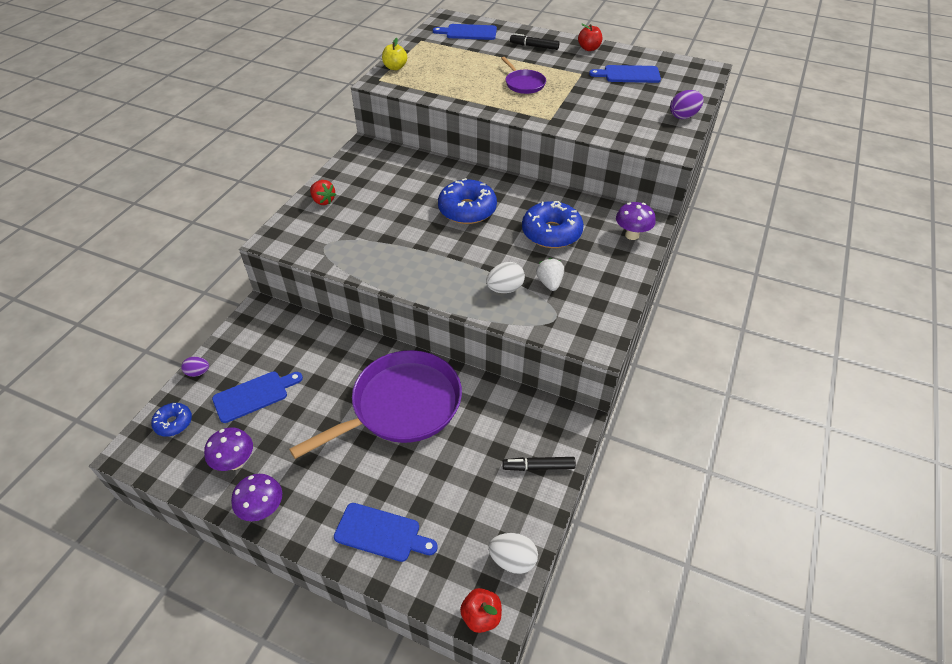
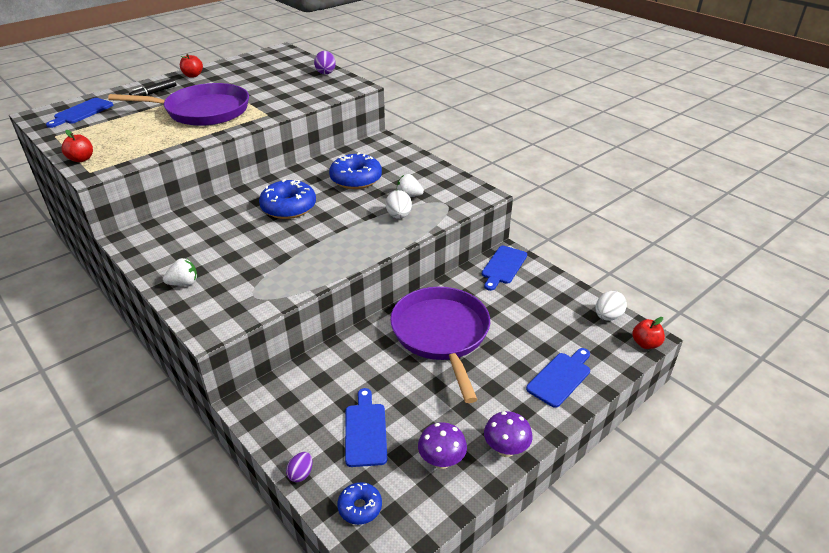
camera: 65 degrees left, 10 degrees down
red strawberry [310,180,336,205] -> white strawberry [163,258,197,286]
yellow apple [382,38,407,70] -> red apple [61,130,93,162]
purple pan [501,57,546,94] -> purple pan [108,83,249,126], size x2.13
black marker [502,457,576,471] -> none
blue cutting board [589,65,661,83] -> blue cutting board moved to [482,246,527,291]
purple mushroom [616,202,656,240] -> none

